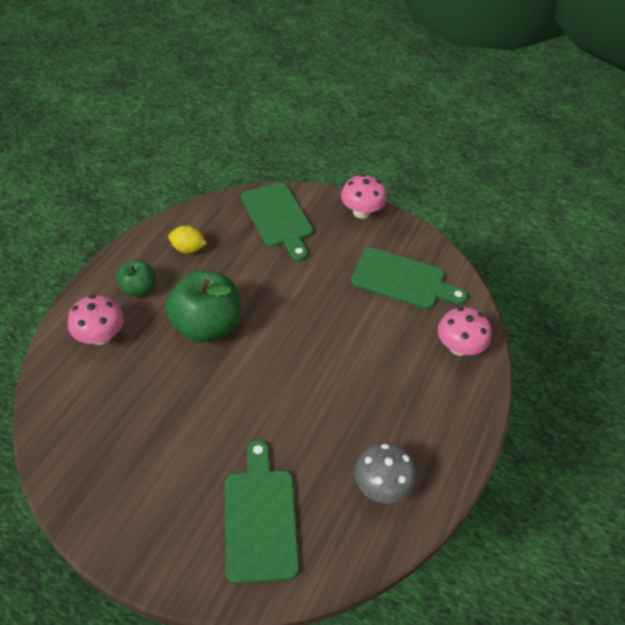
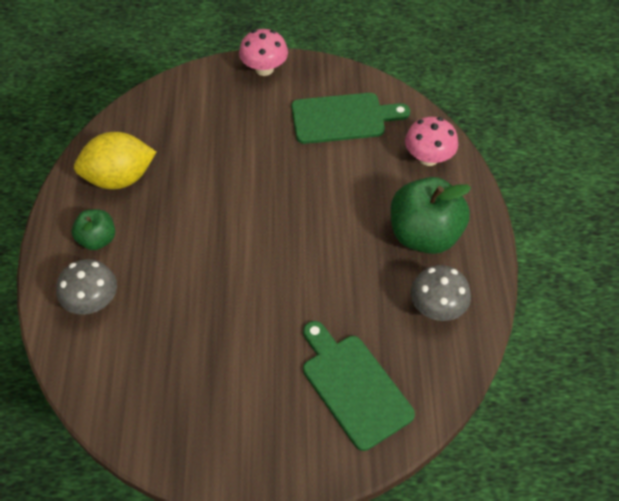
camera: 25 degrees left, 5 degrees up
pink mushroom [68,295,124,345] -> grey mushroom [56,259,117,315]
green apple [166,270,241,343] -> green apple moved to [391,177,471,254]
yellow lemon [168,226,207,254] -> yellow lemon [74,132,156,189], size x1.83
green cutting board [241,183,313,261] -> none

